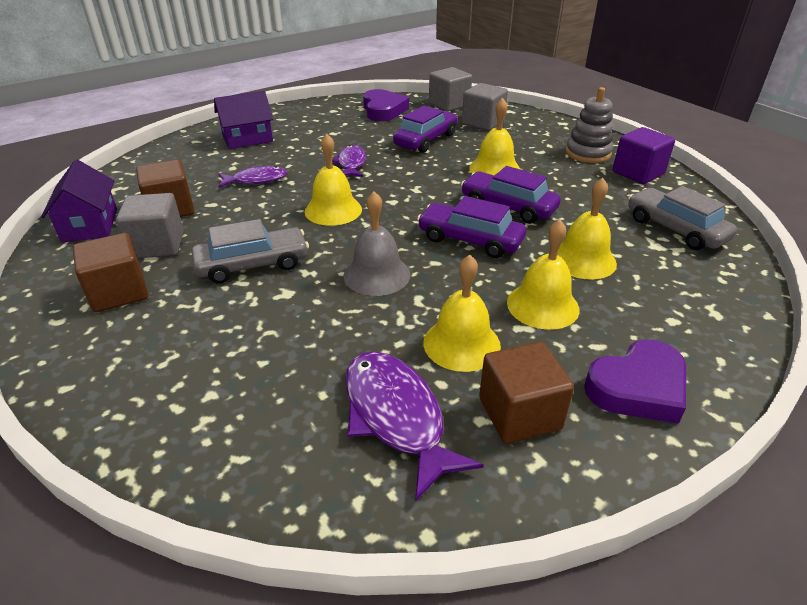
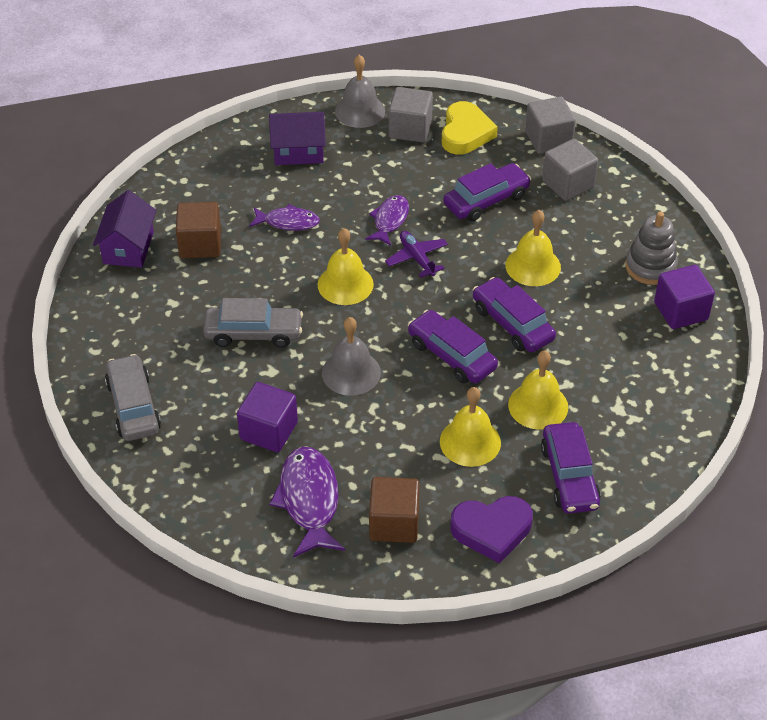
camera: 20 degrees right, 10 degrees up
brown cube [73,233,148,312] -> none
grey cube [116,193,184,258] -> grey cube moved to [389,87,433,143]
purple heart [363,89,409,121] -> yellow heart [442,101,498,155]
yellow bell [423,255,501,372] -> none
grey car [628,186,737,250] -> grey car moved to [105,354,161,441]
none -> purple cube [237,382,298,452]
none -> grey bell [335,55,385,128]
none -> purple plane [385,231,448,278]
none -> purple car [541,422,601,514]

